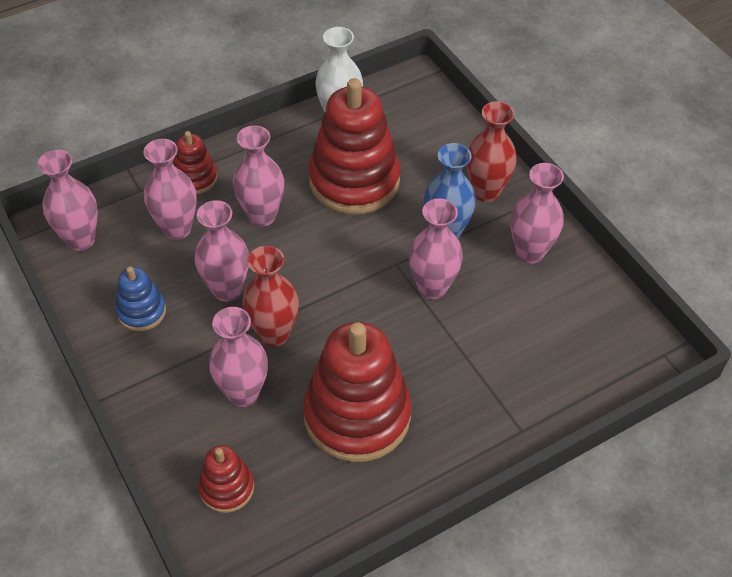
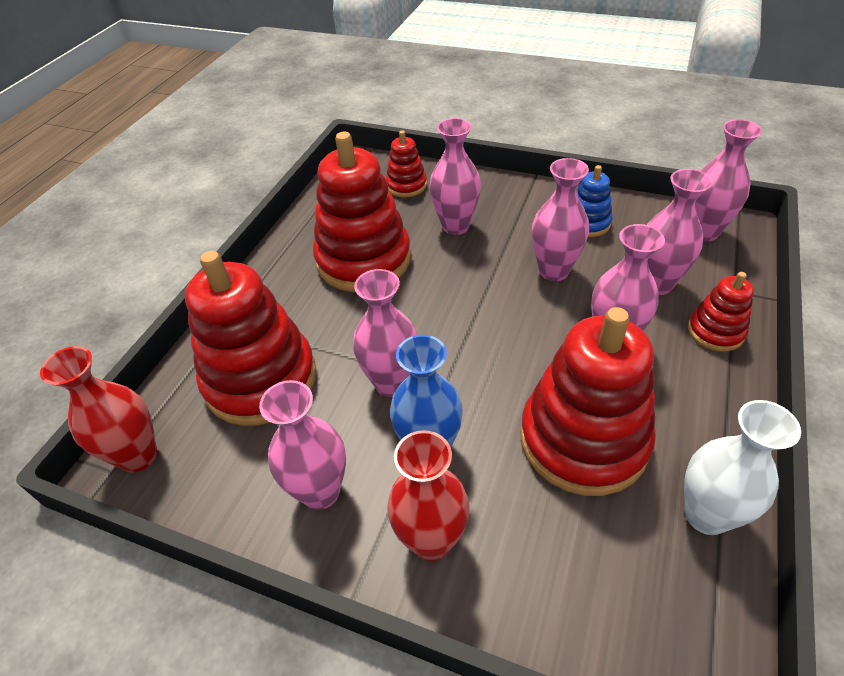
camera: 145 degrees right, 5 degrees down
red vase [243,246,299,347] -> red vase moved to [40,346,157,473]
none -> red stacking toy [185,251,317,426]

